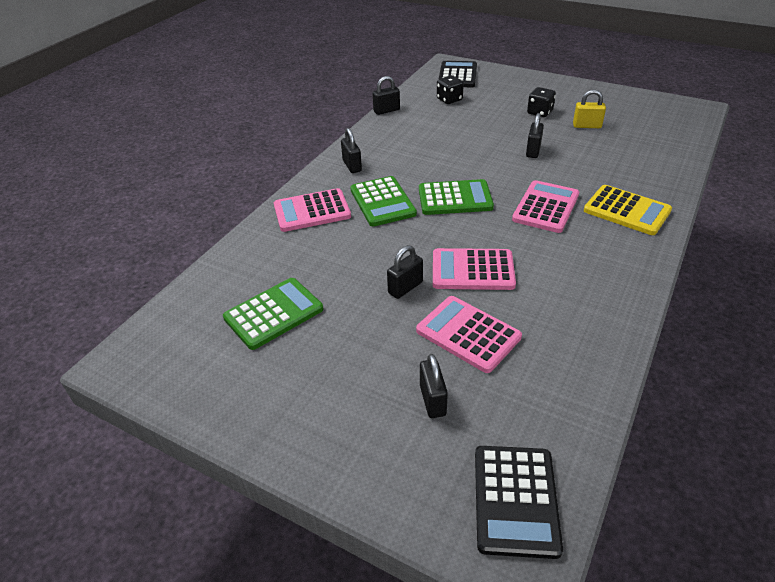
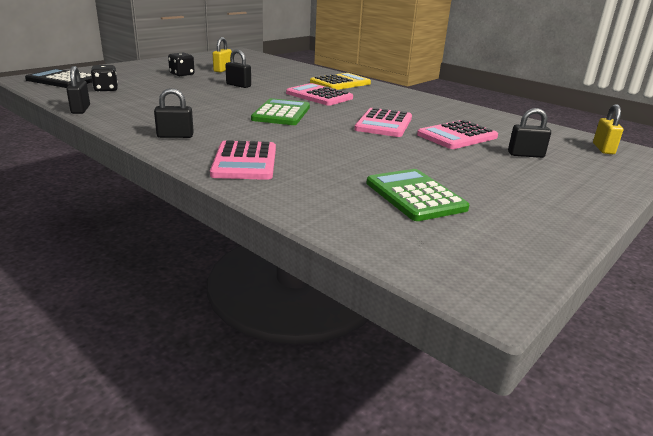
camera: 80 degrees left, 15 degrees down
green calculator [350,176,417,227] -> none
black padlock [387,245,423,299] -> none
black calculator [475,446,563,559] -> yellow padlock [593,104,623,154]

